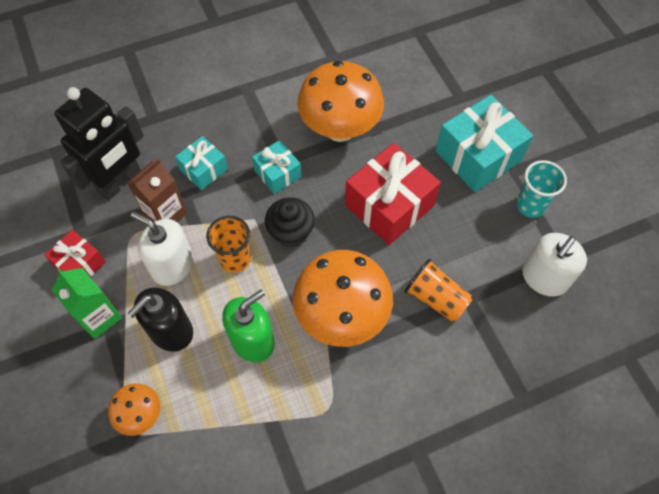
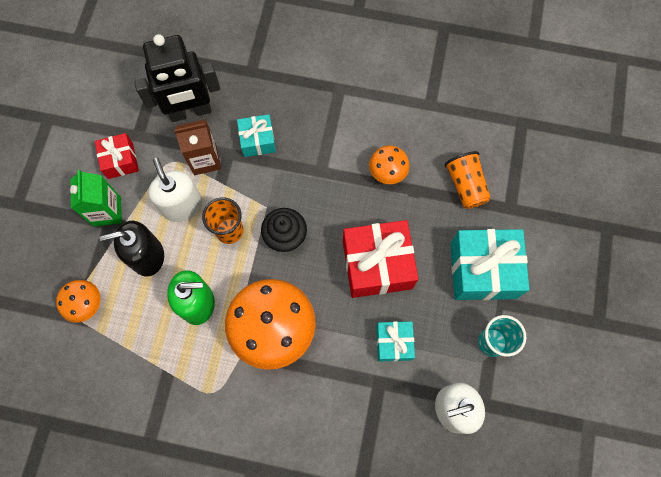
camera: 35 degrees right, 10 degrees up
turquoise gift [252,140,301,194] -> turquoise gift moved to [376,321,415,362]
orange mushroom [297,61,384,142] -> orange mushroom [369,146,410,184], size x0.50
orange cup [404,259,473,322] -> orange cup moved to [444,151,491,209]

